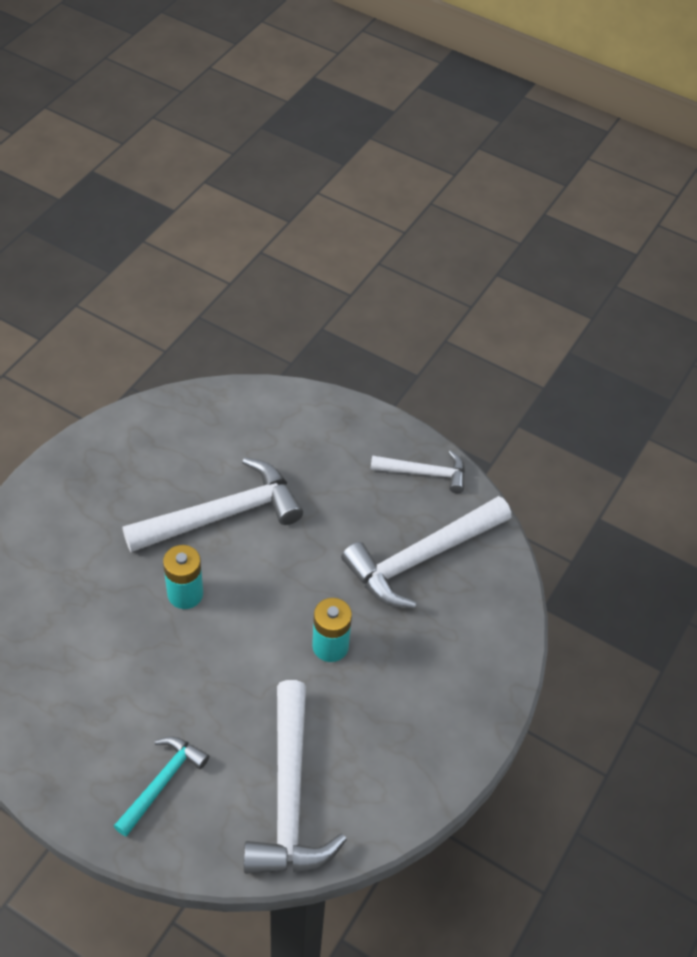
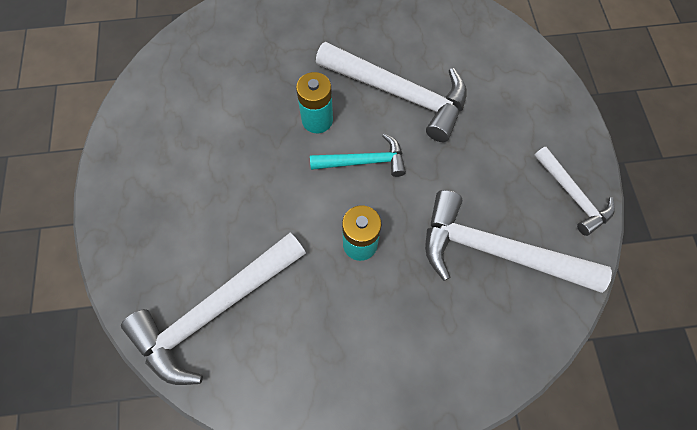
camera: 55 degrees right, 15 degrees up
turquoise hammer [114,736,209,837] -> turquoise hammer moved to [310,133,406,177]

